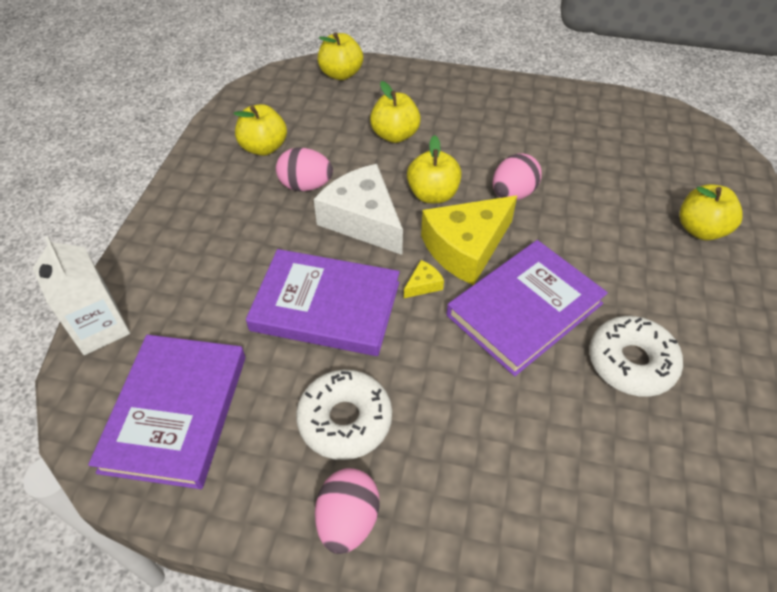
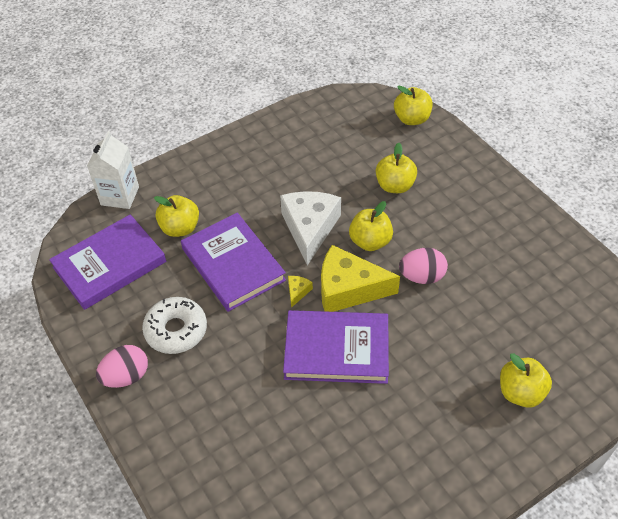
camera: 45 degrees right, 0 degrees up
yellow apple [234,104,287,156] -> yellow apple moved to [154,195,199,237]
pink egg [276,148,333,191] -> none
yellow cheese [404,260,444,298] -> yellow cheese turned 75 degrees counterclockwise [288,276,313,308]
white donut [589,316,683,397] -> none

